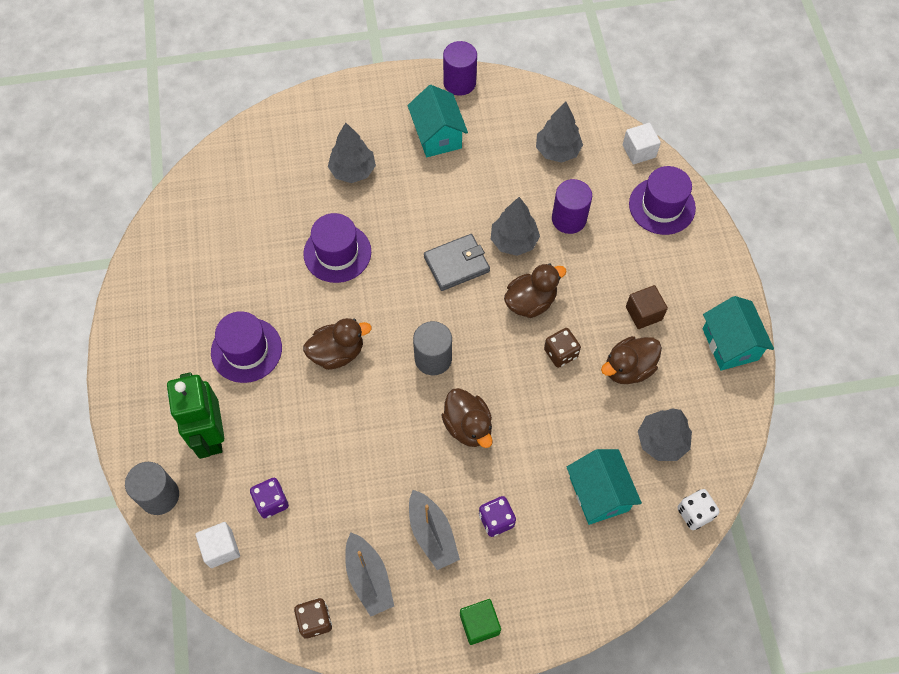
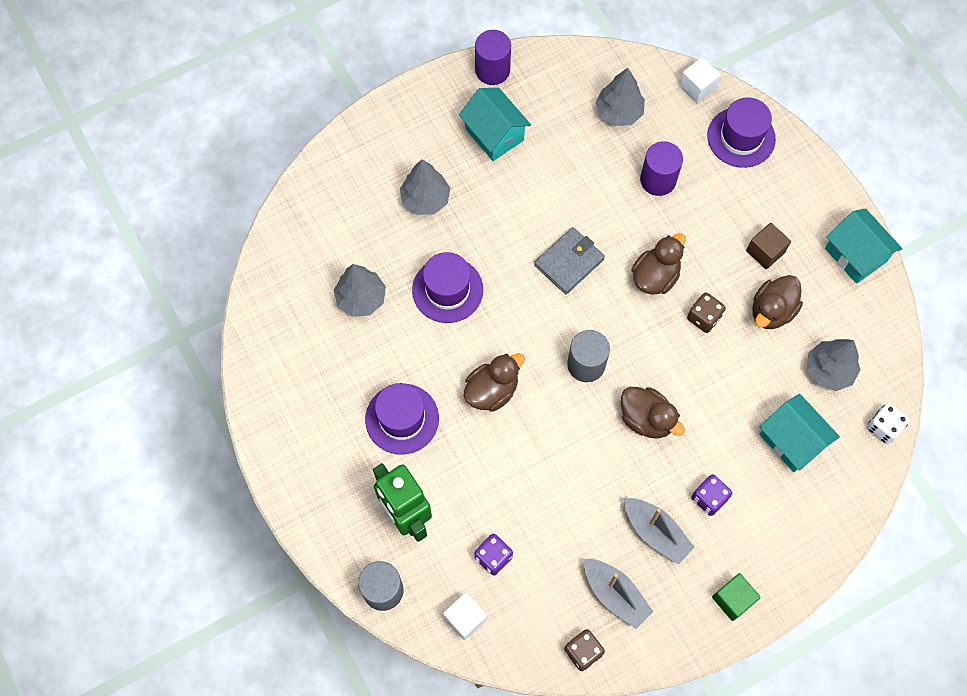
camera: 20 degrees left, 5 degrees up
grey tree [491,197,540,256] -> grey tree moved to [334,264,386,317]

